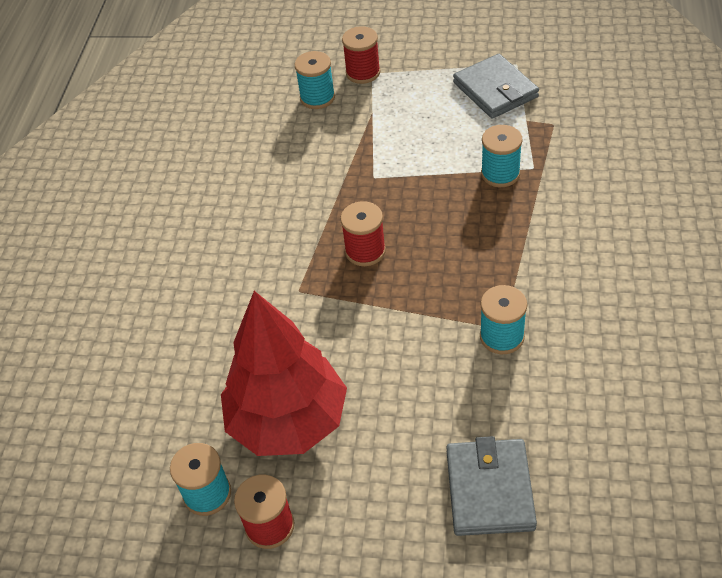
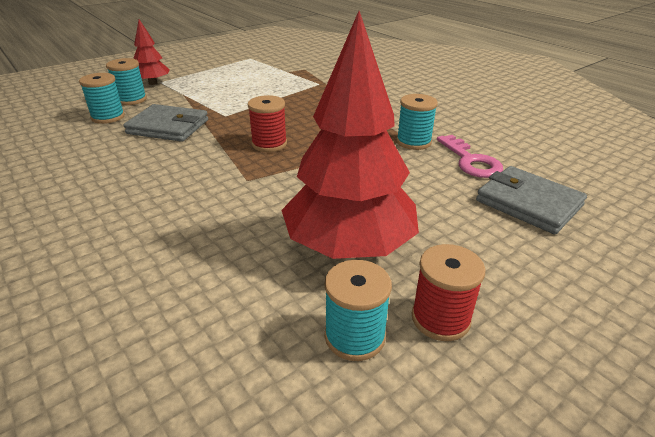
camera: 50 degrees left, 15 degrees down
red spool [342,26,380,84] -> red tree [133,19,170,85]
grey wallet [453,54,539,119] -> grey wallet moved to [123,104,208,142]
turquoise spool [481,125,522,187] -> turquoise spool moved to [79,73,125,124]
none -> pink key [437,135,503,178]

